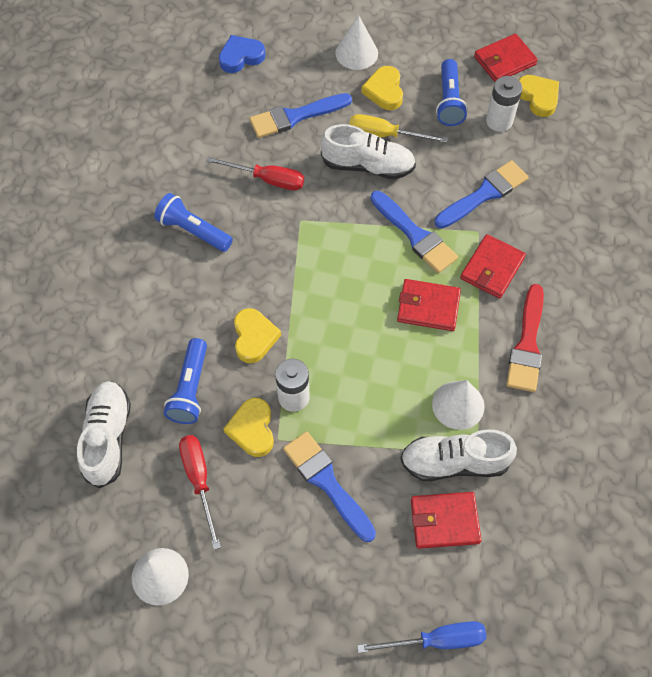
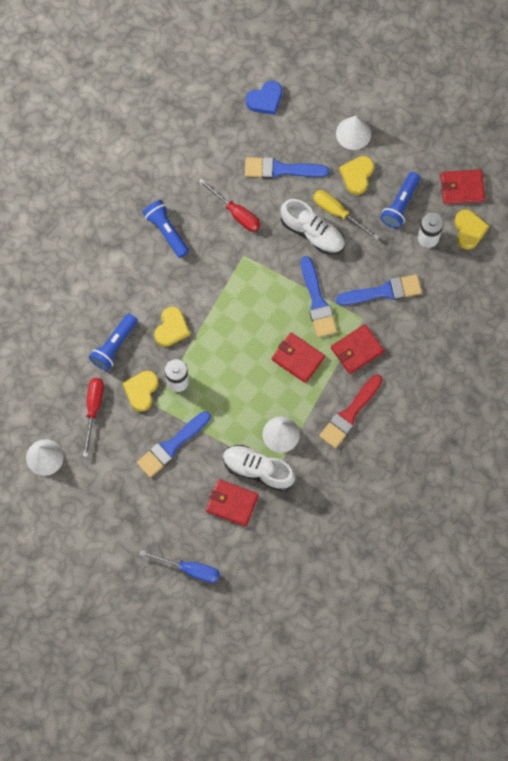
camera: 25 degrees right, 10 degrees up
white shoe [77,381,131,488] -> none
blue heart [219,35,266,73] -> blue heart turned 150 degrees clockwise [246,81,282,115]
blue brush [283,431,376,542] -> blue brush turned 120 degrees counterclockwise [137,411,211,478]

